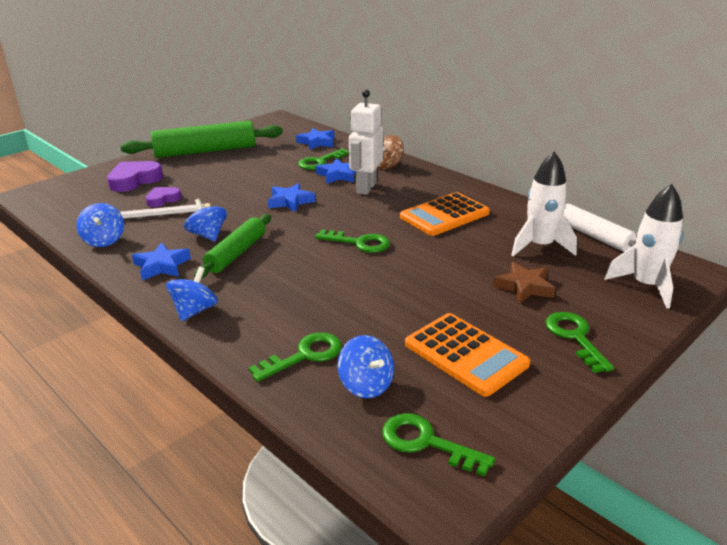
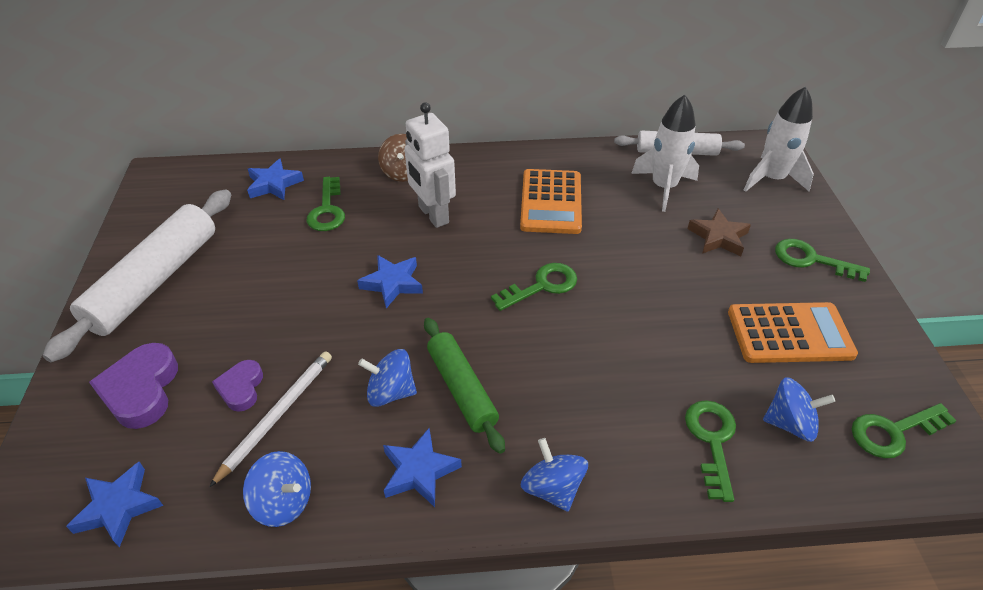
camera: 50 degrees left, 15 degrees up
green rolling pin [120,121,283,158] -> white rolling pin [42,190,231,362]
blue star [316,158,356,184] -> blue star moved to [66,462,163,548]

